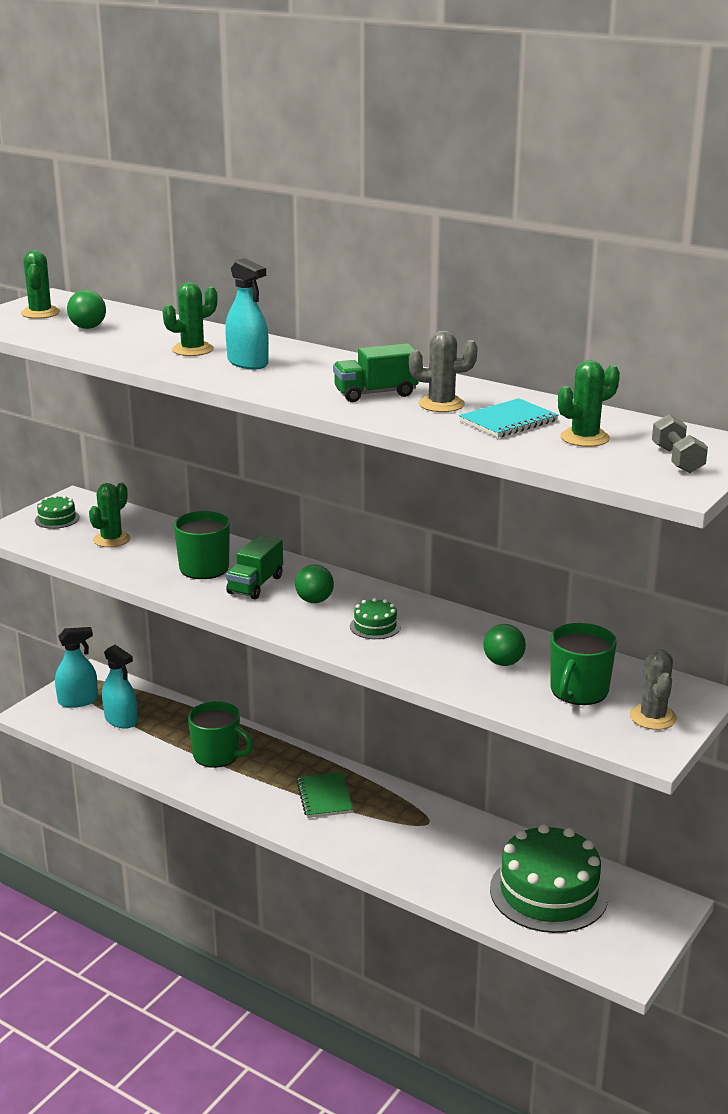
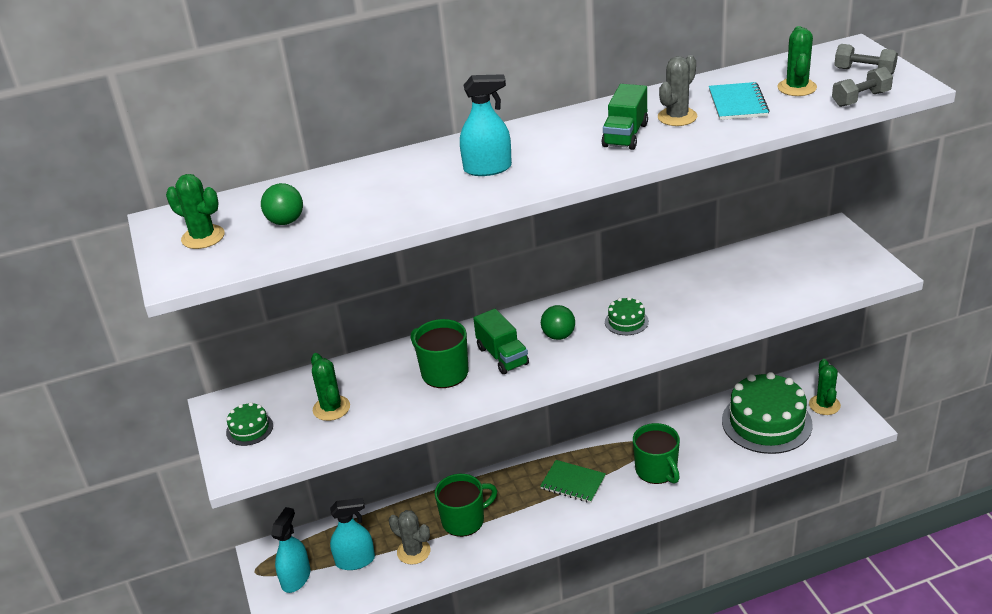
camera: 50 degrees left, 10 degrees up
green cactus [163,282,217,356] -> green cactus moved to [809,359,841,415]
green ball [483,624,526,666] -> none
green mug [550,623,617,705] -> green mug moved to [633,423,680,484]
grey cactus [630,649,677,730] -> grey cactus moved to [389,510,430,565]
none -> grey dumbbell [832,67,893,107]

